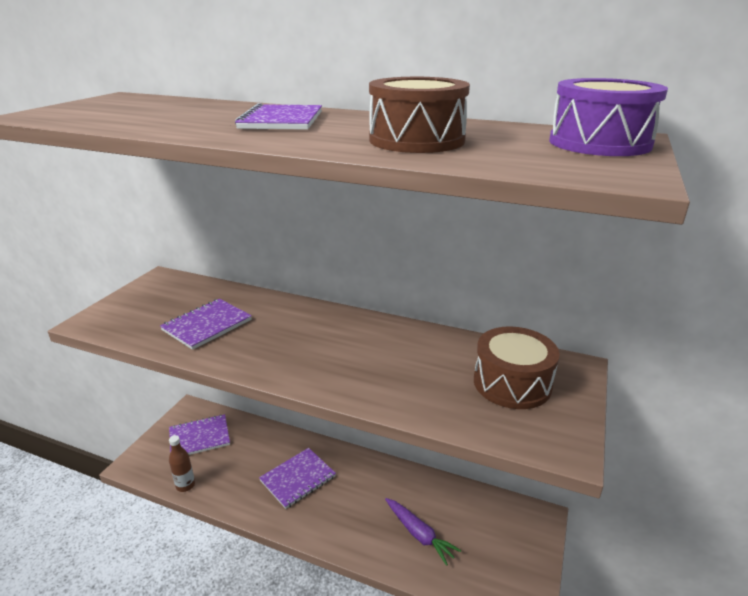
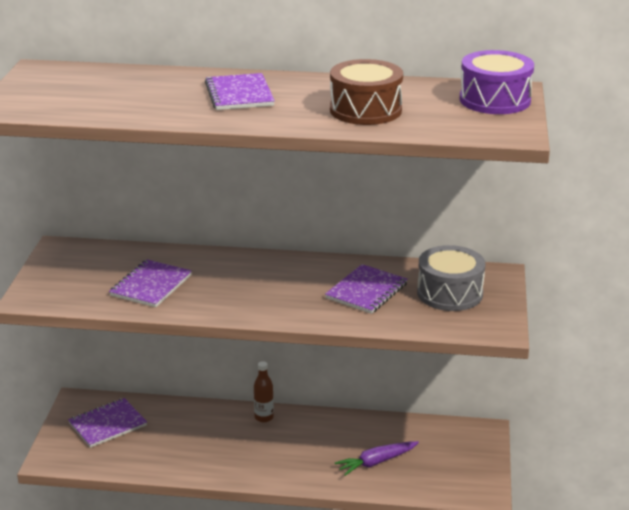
camera: 15 degrees left, 0 degrees up
brown bottle [169,435,195,492] -> brown bottle moved to [254,361,274,422]
purple notebook [259,448,336,509] -> purple notebook moved to [325,264,408,314]
purple carrot [385,498,461,566] -> purple carrot turned 120 degrees clockwise [335,441,419,476]
brown drum [474,326,560,409] -> grey drum [417,245,485,311]

